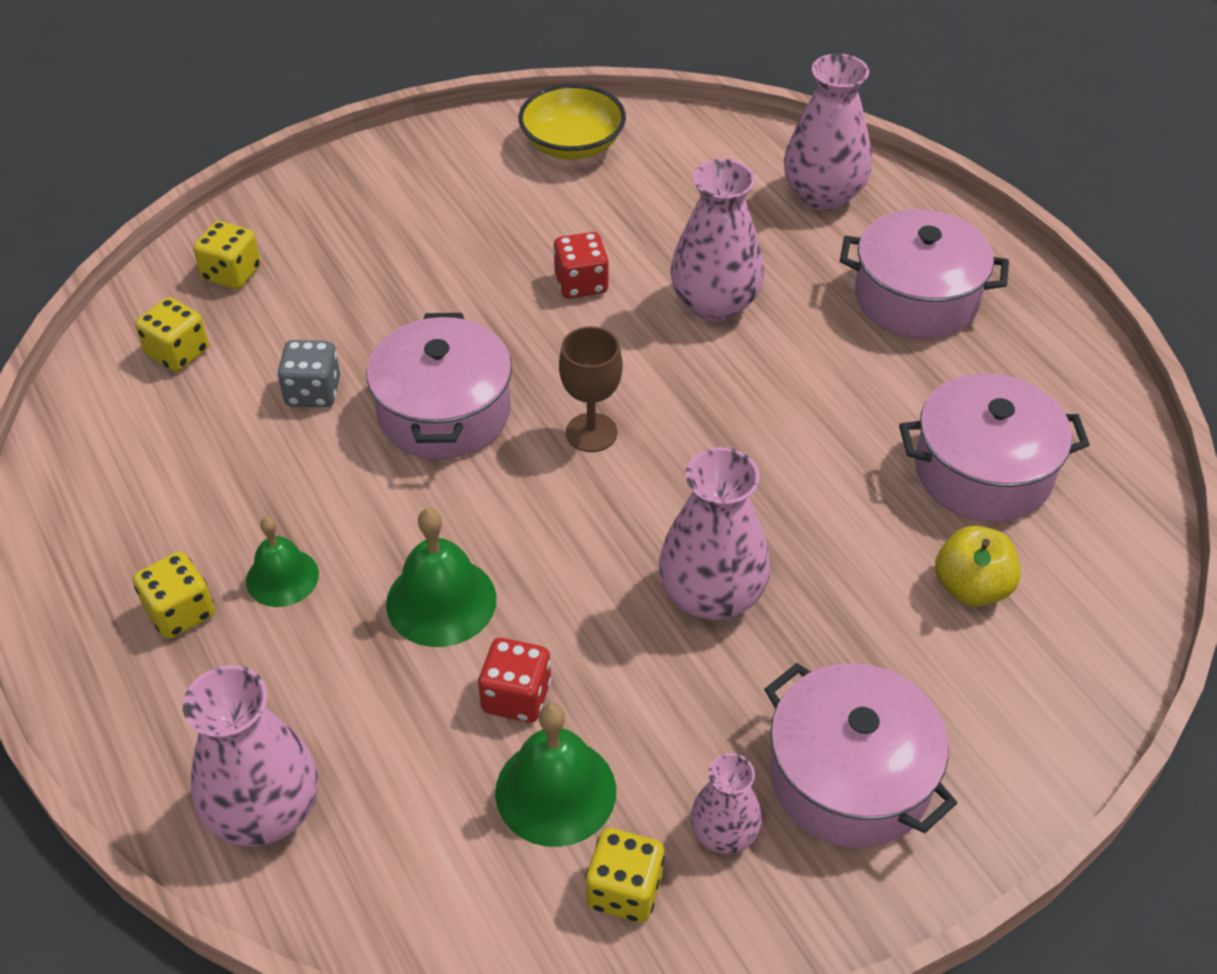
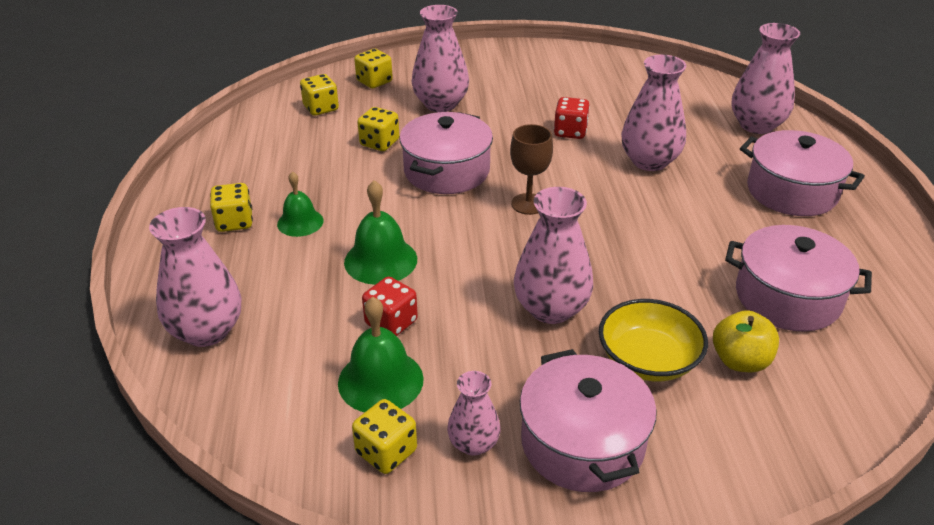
camera: 25 degrees right, 10 degrees down
grey dice [277,340,340,407] -> yellow dice [357,107,399,151]
yellow bowl [519,84,626,159] -> yellow bowl moved to [599,299,708,382]
none -> pink vase [412,5,469,112]

